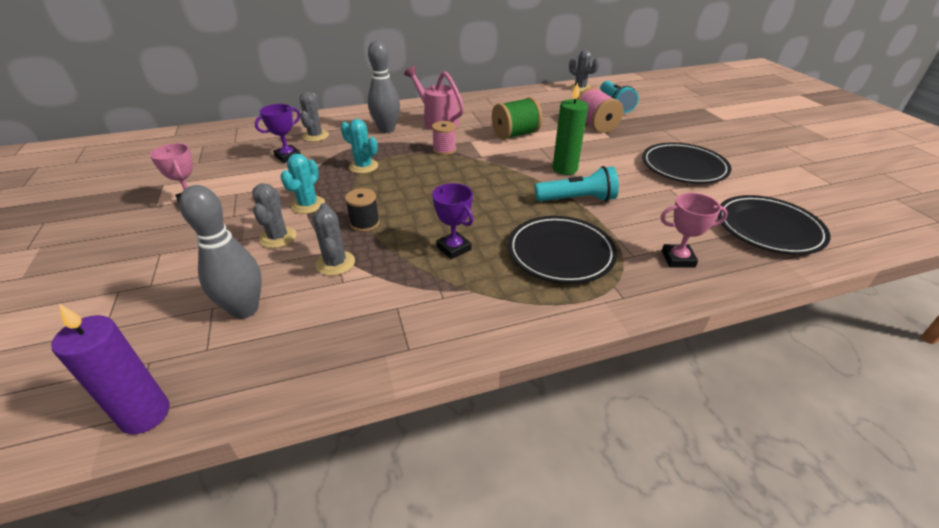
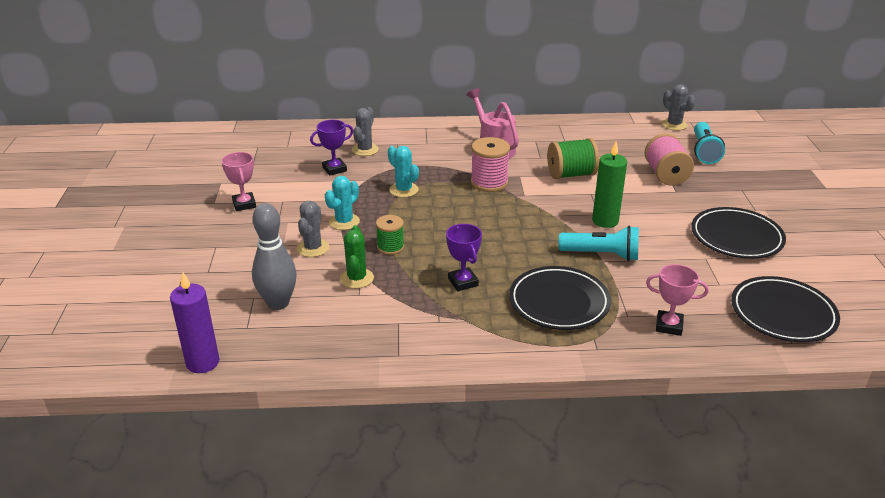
camera: 15 degrees right, 5 degrees down
grey cactus [312,203,355,276] -> green cactus [340,225,374,289]
black spool [345,188,380,232] -> green spool [376,215,404,255]
grey bowling pin [368,41,400,133] -> none
pink spool [432,121,456,155] -> pink spool [471,137,510,192], size x1.55

